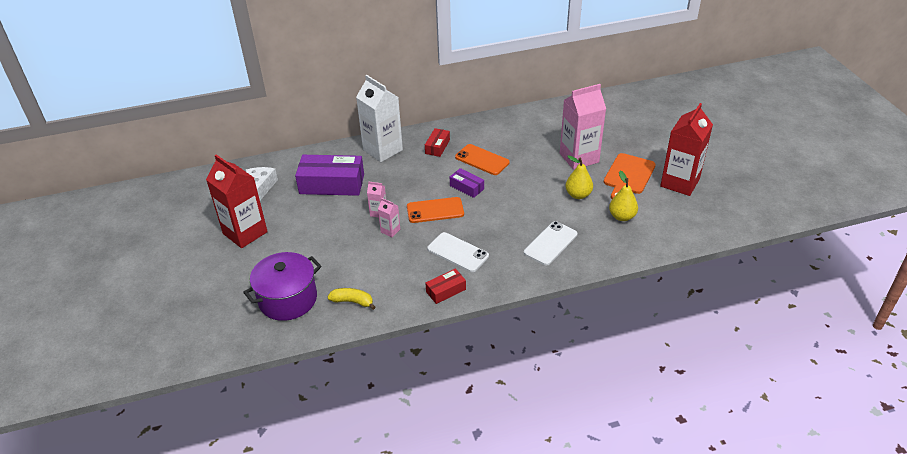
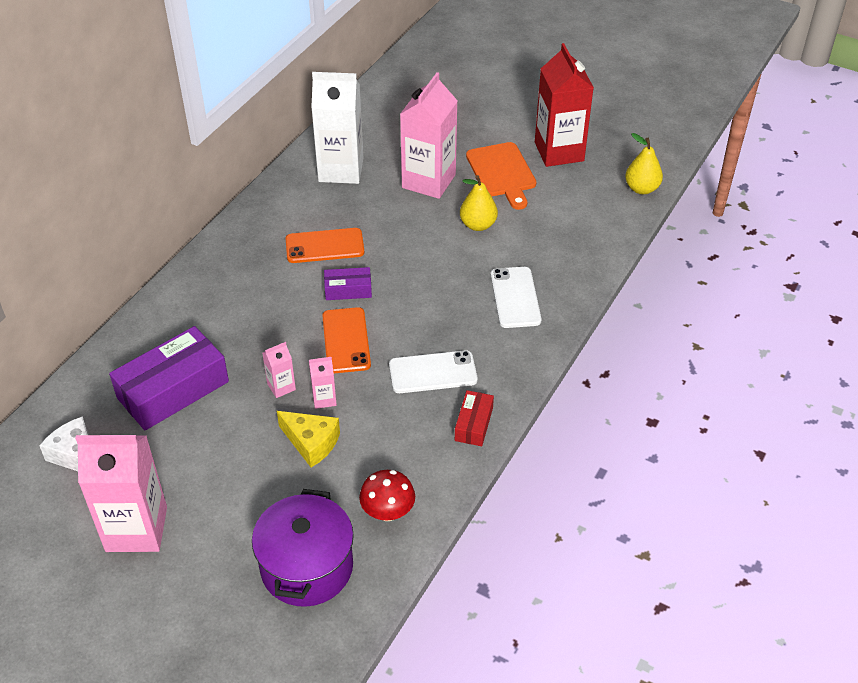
camera: 45 degrees left, 5 degrees up
red carton [206,154,268,248] -> pink carton [75,435,167,552]
yellow banana [328,288,375,310] -> red mushroom [359,470,415,521]
white carton [356,75,403,162] -> white carton moved to [311,72,363,184]
orange phone [407,197,464,223] -> orange phone turned 45 degrees counterclockwise [322,307,371,373]
red box [425,128,450,157] -> none
yellow pear [609,171,638,221] -> yellow pear moved to [625,133,663,194]
none -> yellow cheese [277,411,340,467]

